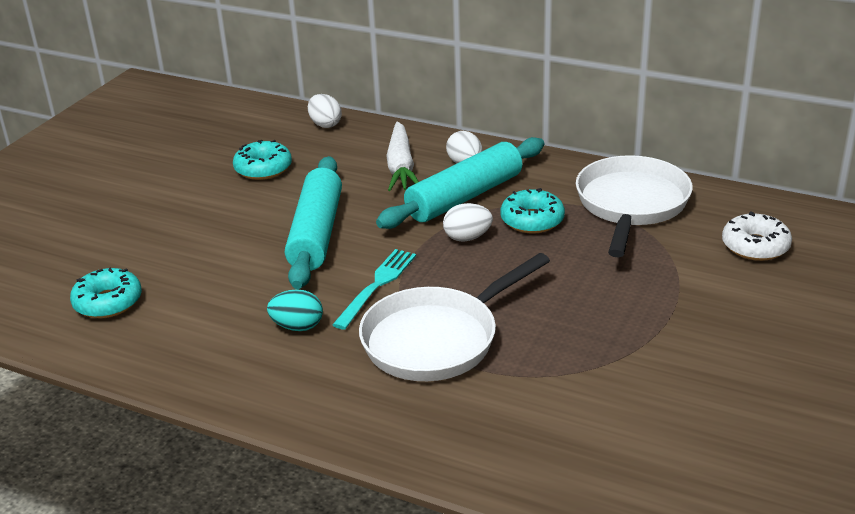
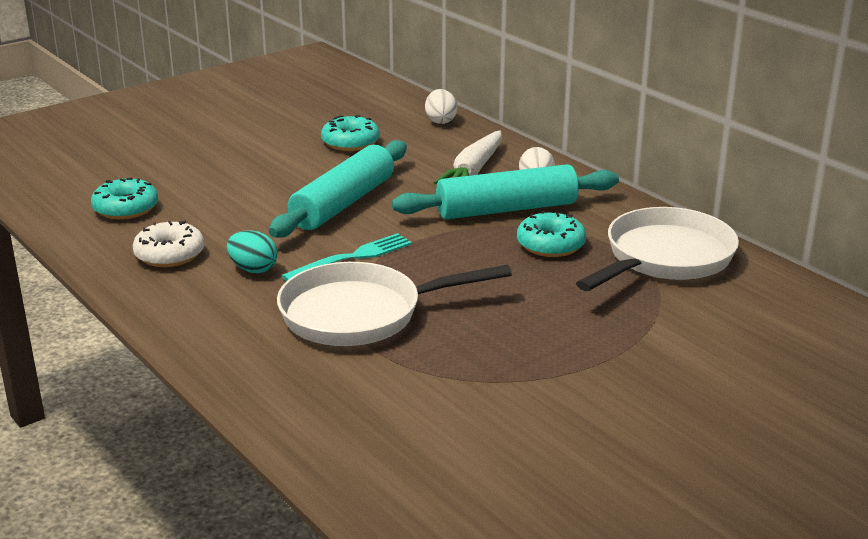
camera: 25 degrees right, 5 degrees down
white egg [443,203,493,241] -> none
white donut [722,211,792,261] -> white donut moved to [132,221,204,267]

